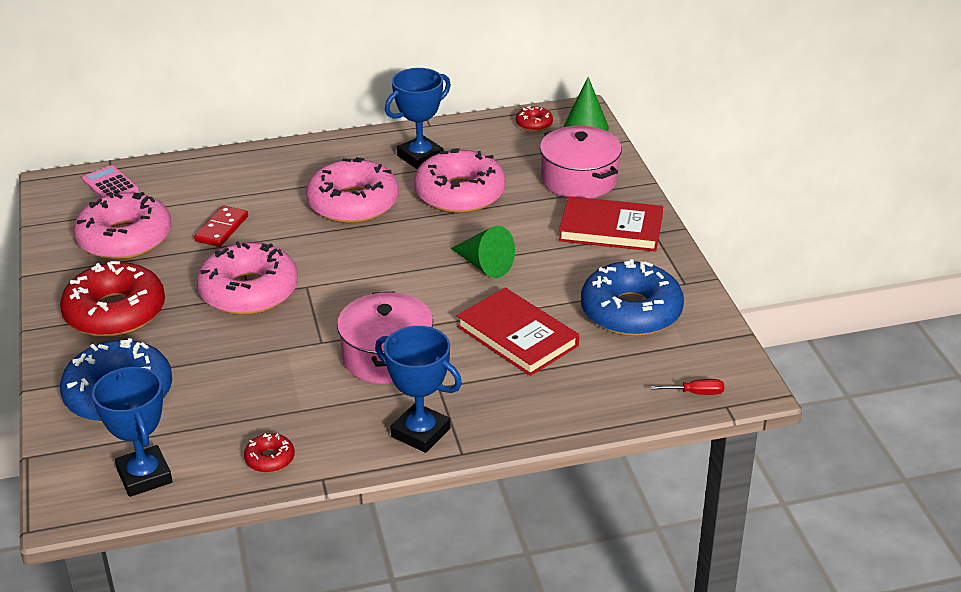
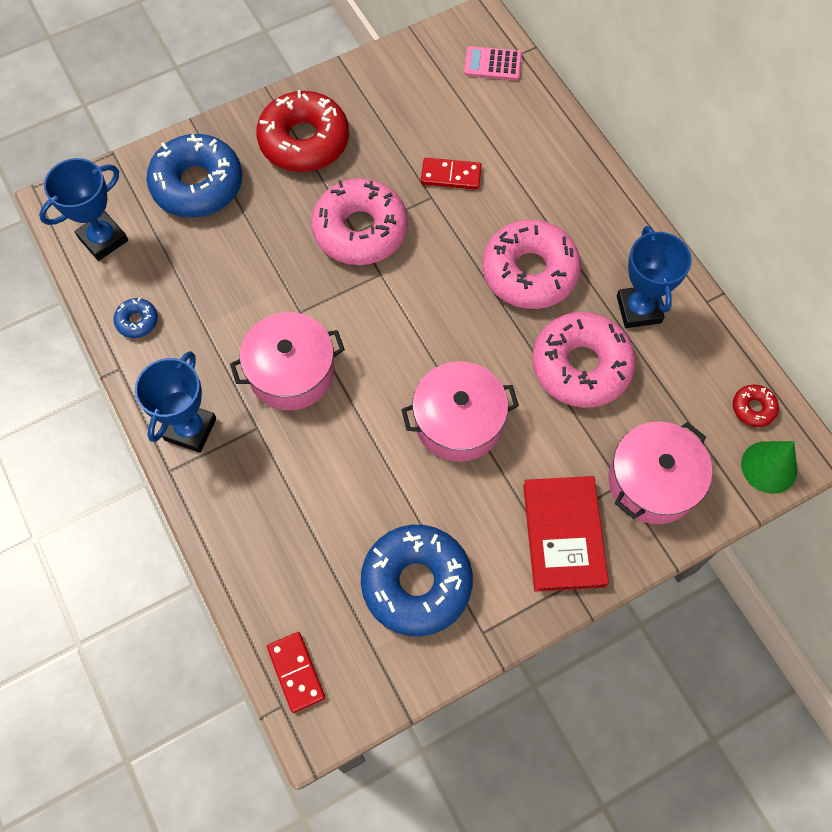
camera: 75 degrees right, 30 degrees up
pink donut [74,192,171,260] -> none
pink calculator [82,165,139,197] -> pink calculator turned 120 degrees counterclockwise [464,46,522,80]
red donut [244,433,295,473] -> blue donut [114,298,158,338]
blue trophy [385,68,451,169] -> blue trophy turned 45 degrees clockwise [617,226,692,328]
green cone [451,226,515,278] -> pink pot [401,361,519,462]
red book [457,288,579,376] -> none
red screwdriver [651,379,724,395] -> red domino [267,632,325,713]

